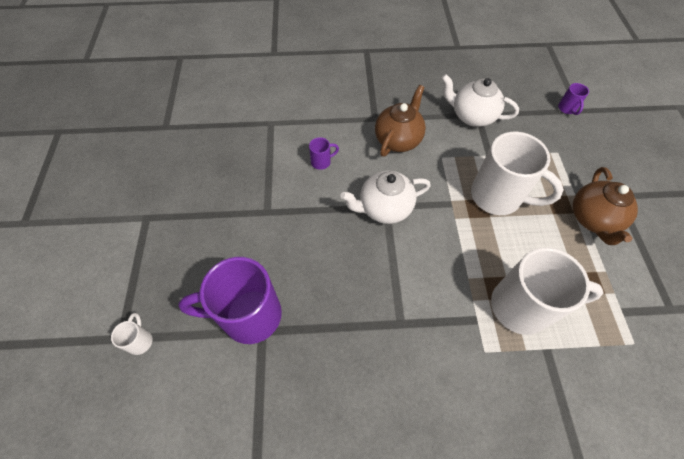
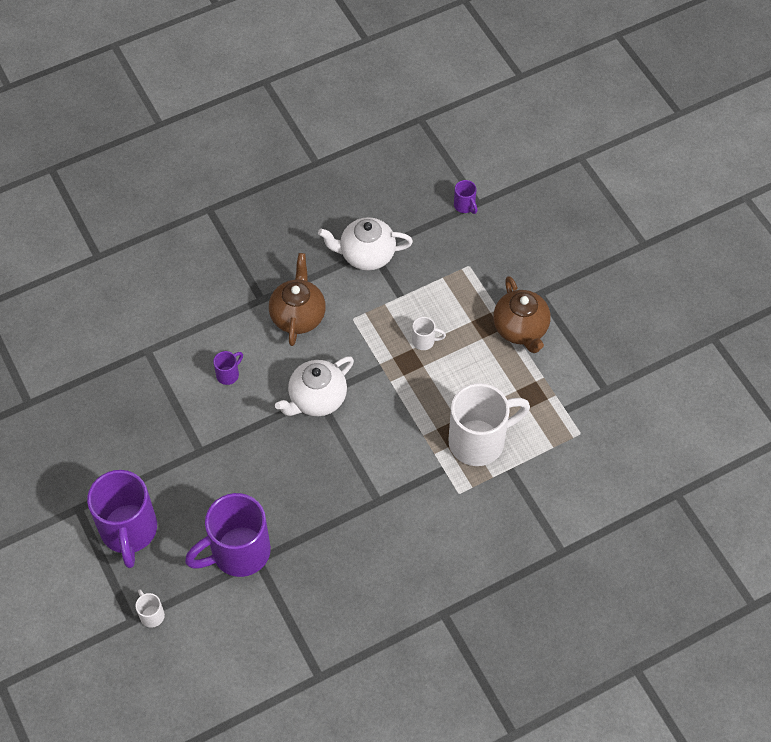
camera: 25 degrees left, 0 degrees up
white mug [471,132,564,215] -> white mug [412,317,446,350], size x0.42
none -> purple mug [87,470,157,568]

